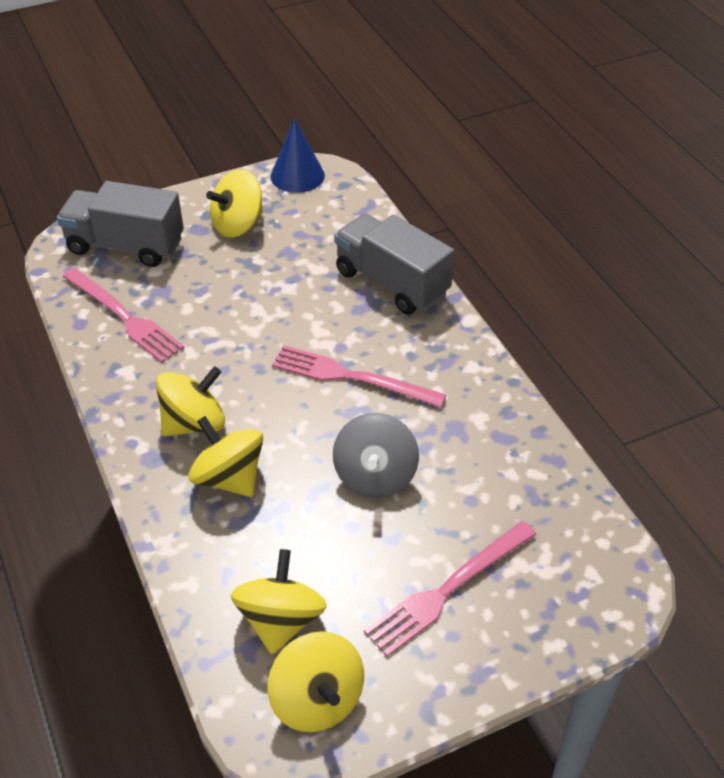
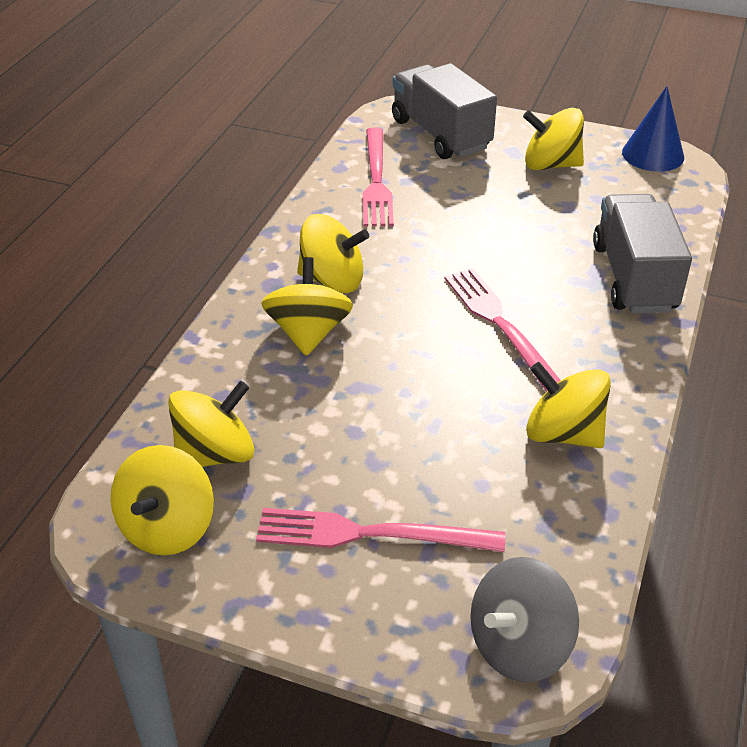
camera: 45 degrees right, 5 degrees down
grey spinning top [333,413,419,498] -> grey spinning top moved to [470,557,579,682]
none -> yellow spinning top [526,362,611,448]

